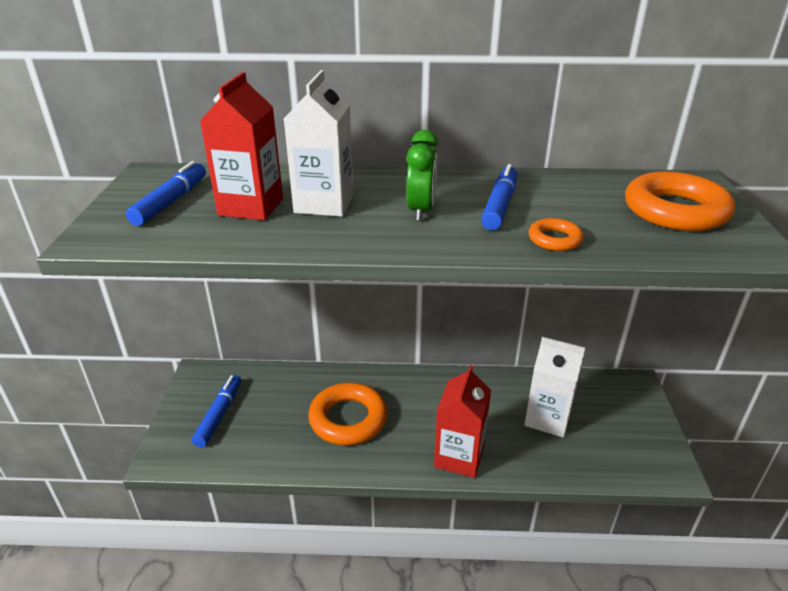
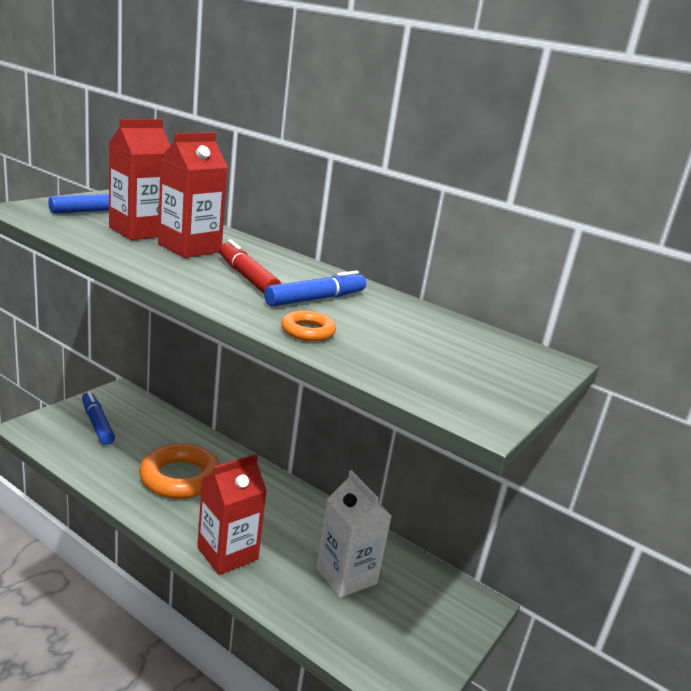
camera: 30 degrees right, 10 degrees down
blue marker [192,375,241,448] -> blue marker turned 75 degrees counterclockwise [82,391,115,445]
white carton [284,70,353,217] -> red carton [158,132,228,258]
green clock [406,130,438,221] -> red marker [219,240,281,293]
orange ring [625,171,735,231] -> none

